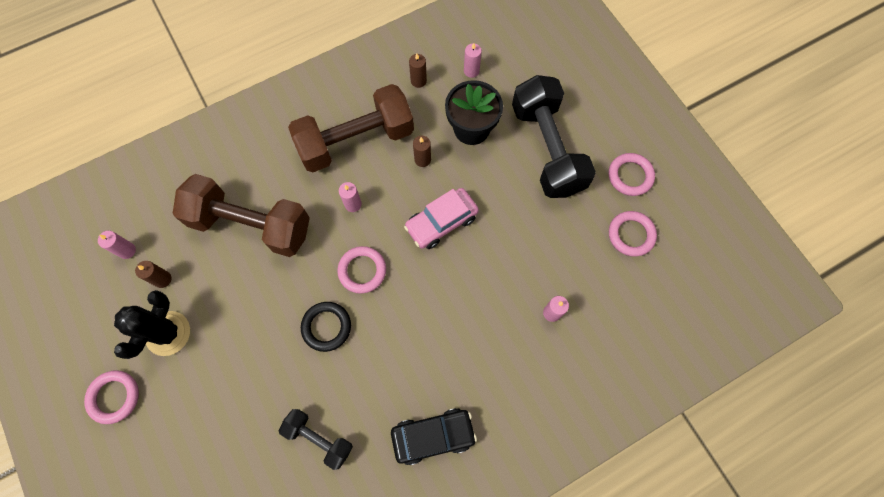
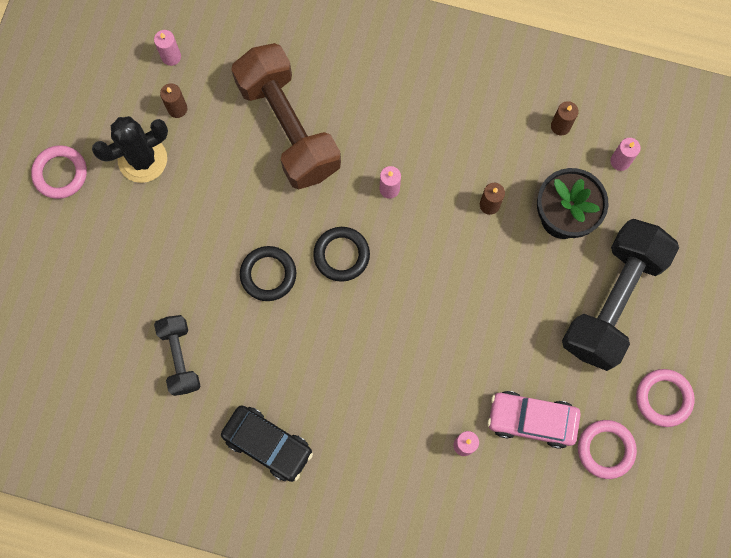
camera: 45 degrees right, 5 degrees up
brown dumbbell [288,84,414,172] -> none
pink ring [337,246,386,294] -> black ring [313,227,370,282]
pink car [404,188,479,249] -> pink car moved to [487,391,581,449]

